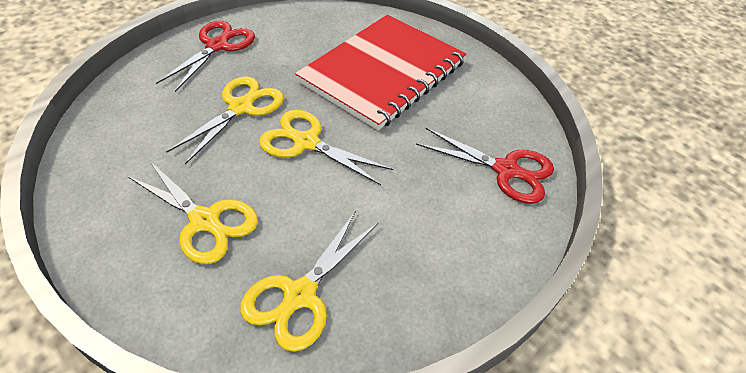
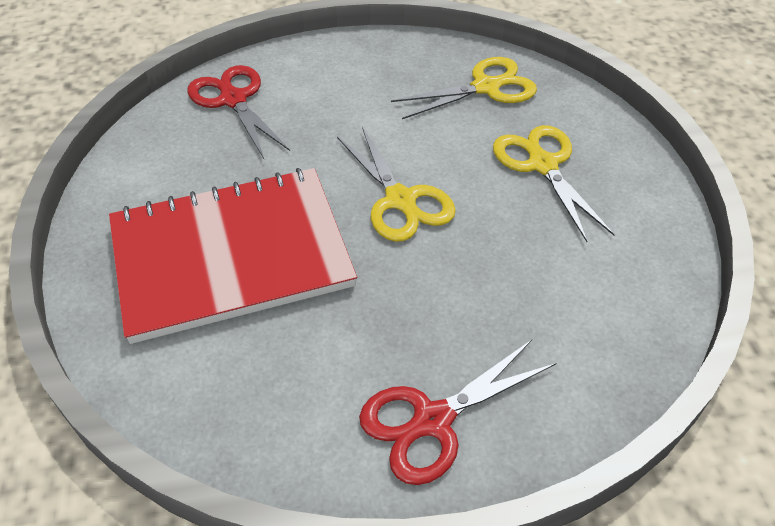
camera: 145 degrees left, 0 degrees up
yellow scissors [166,76,284,164] -> none

